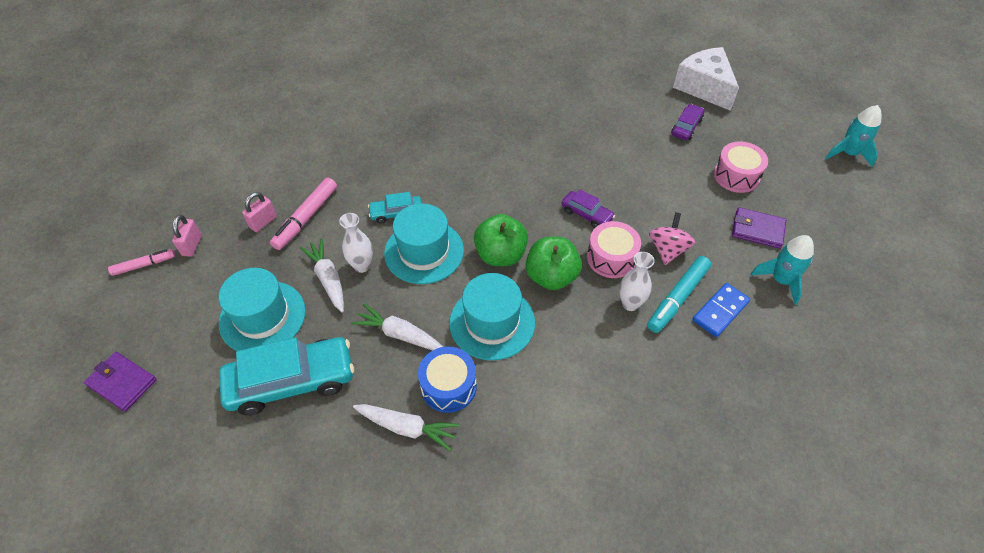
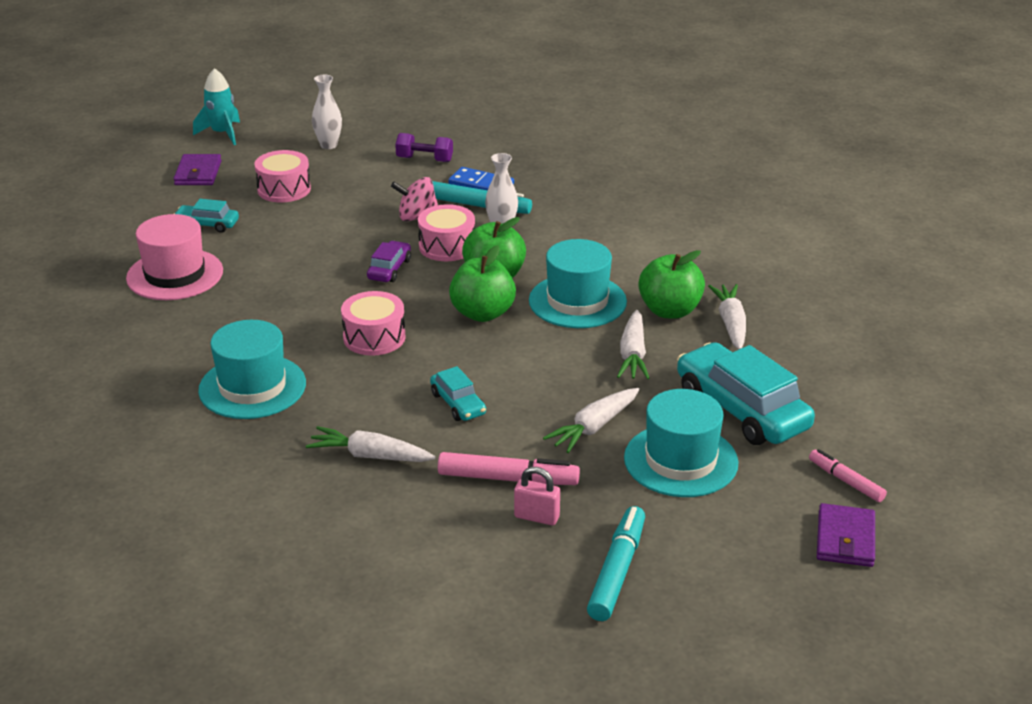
camera: 110 degrees left, 20 degrees down
pink marker [108,249,175,276] -> pink marker moved to [809,449,887,502]
pink padlock [172,215,202,257] -> turquoise marker [587,506,645,621]
white vase [339,213,373,273] -> white vase moved to [312,75,342,149]
turquoise hat [384,204,464,284] -> turquoise hat moved to [198,320,306,419]
blue drum [418,347,477,413] -> green apple [638,250,705,319]
purple car [671,104,705,140] -> turquoise car [174,199,239,233]
white cheese [673,47,739,111] -> none
purple wallet [732,207,786,249] -> purple wallet moved to [173,154,222,185]
turquoise rocket [751,235,814,305] -> purple dumbbell [395,133,453,162]
none -> pink hat [126,214,223,300]
none -> white carrot [306,426,436,462]
none -> pink drum [341,291,406,356]

